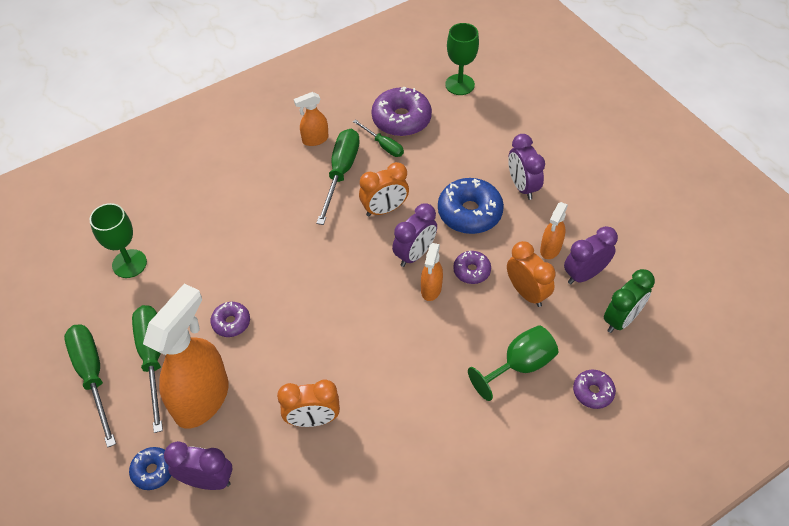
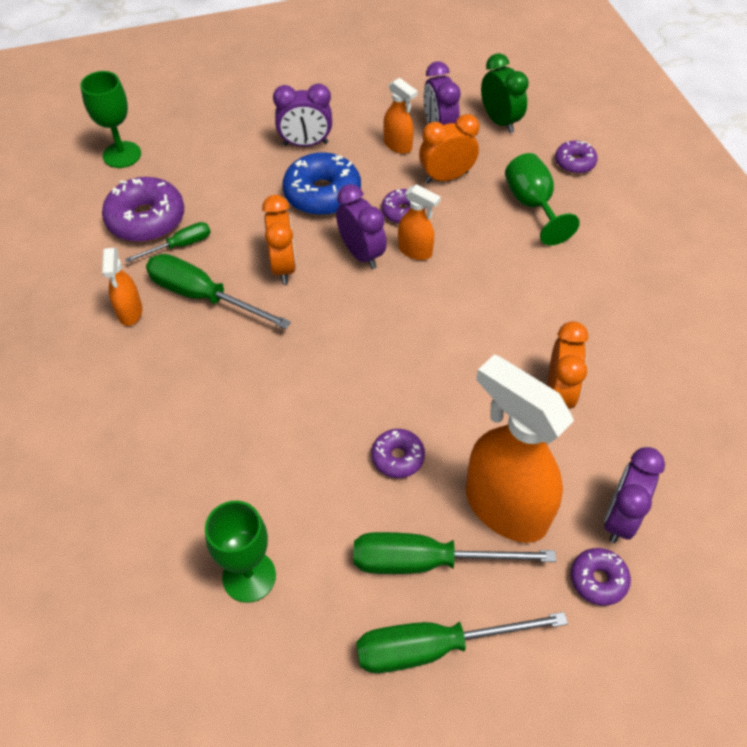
camera: 75 degrees left, 0 degrees up
blue donut [129,447,171,490] -> purple donut [571,548,631,606]

